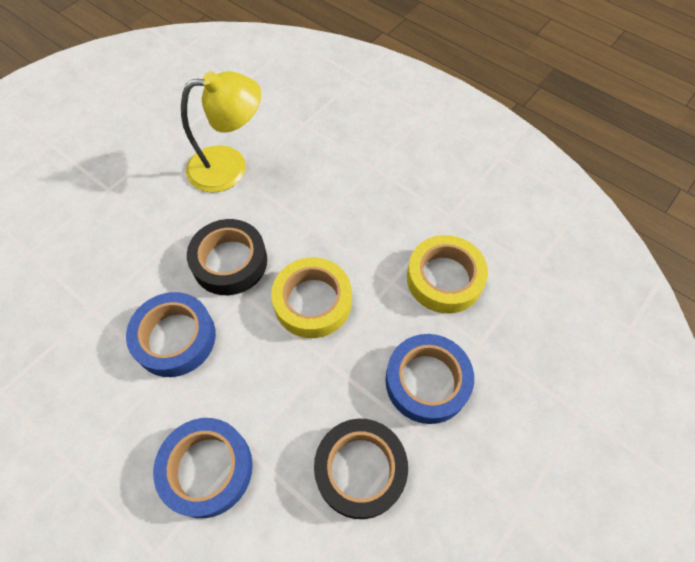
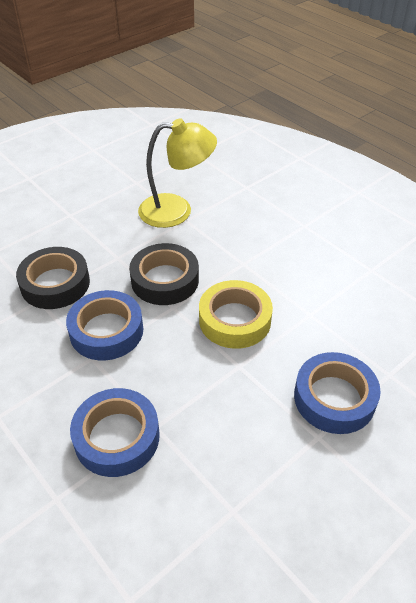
camera: 10 degrees right, 15 degrees down
black tape [314,419,408,519] -> black tape moved to [16,247,90,309]
yellow tape [407,235,488,313] -> none

